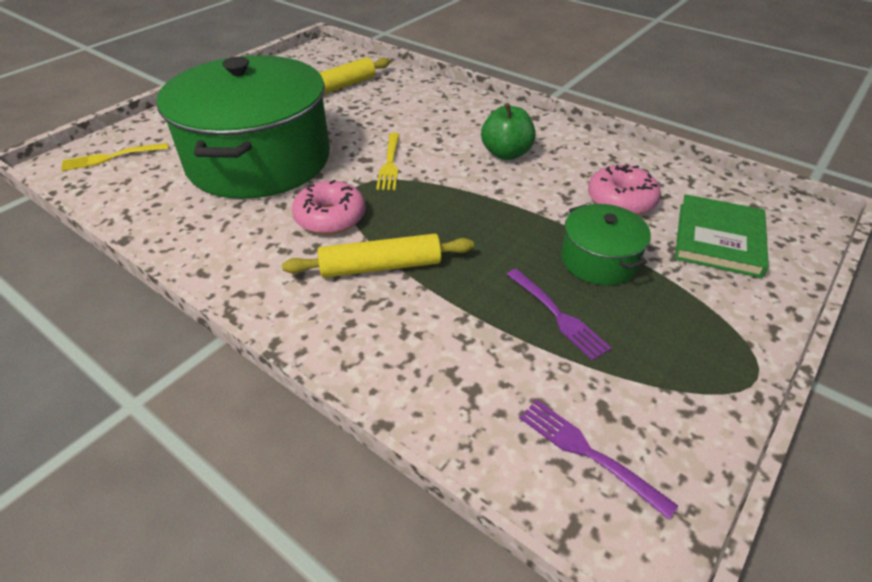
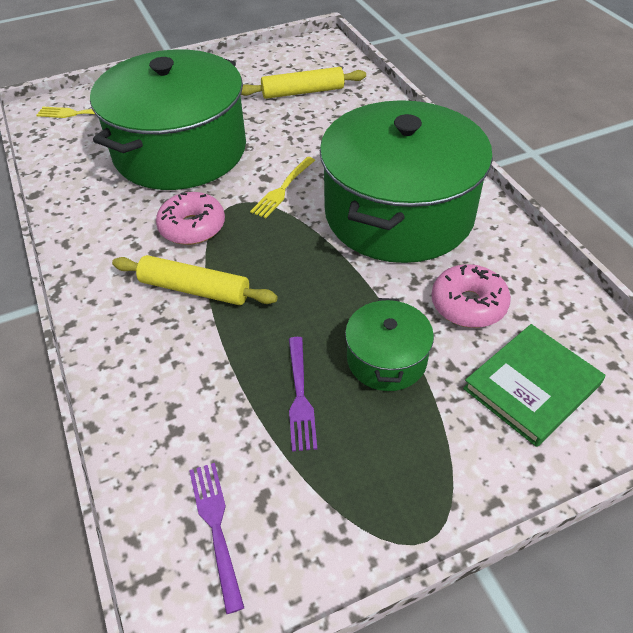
camera: 30 degrees right, 5 degrees up
green apple [481,103,536,160] -> green pot [320,100,493,263]

